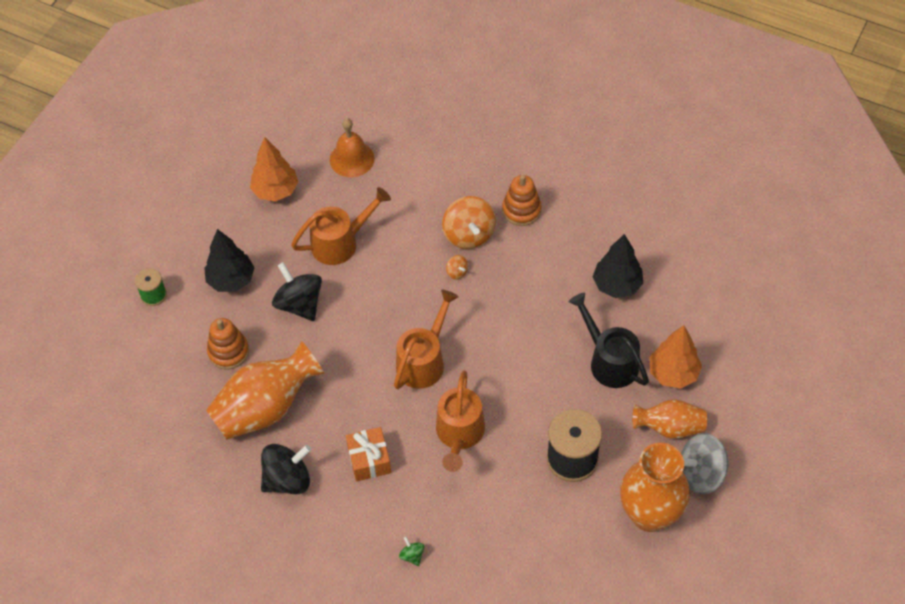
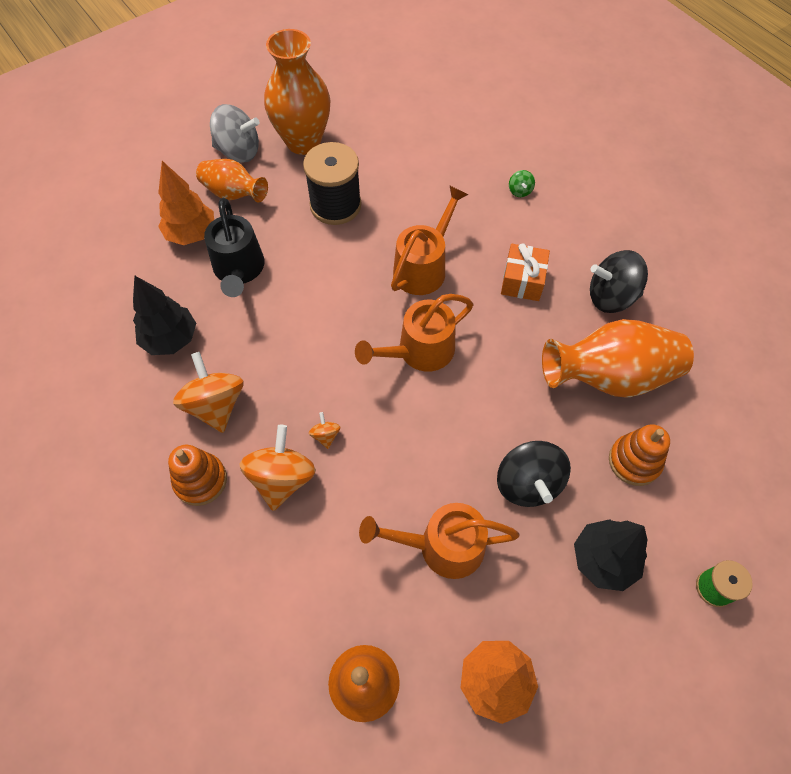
camera: 155 degrees left, 5 degrees up
none -> orange spinning top [173,352,244,433]

